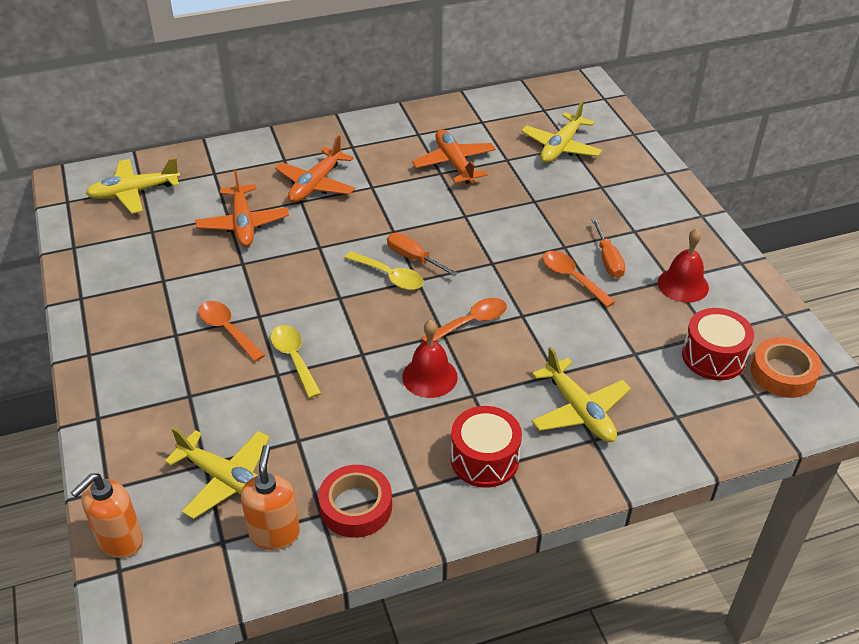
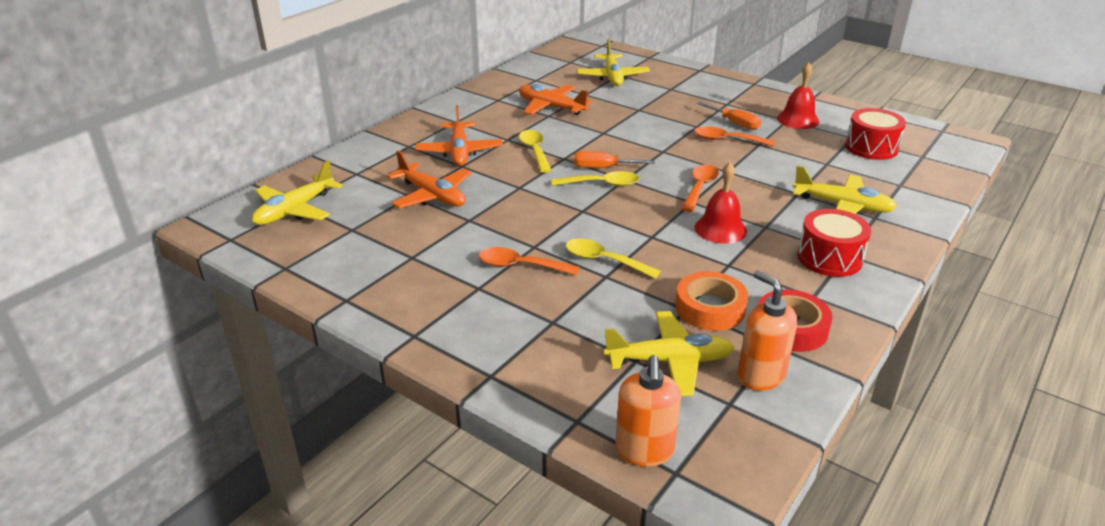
camera: 35 degrees left, 10 degrees down
orange tape [751,337,822,398] -> orange tape moved to [675,271,749,331]
none -> yellow spoon [519,130,552,173]

